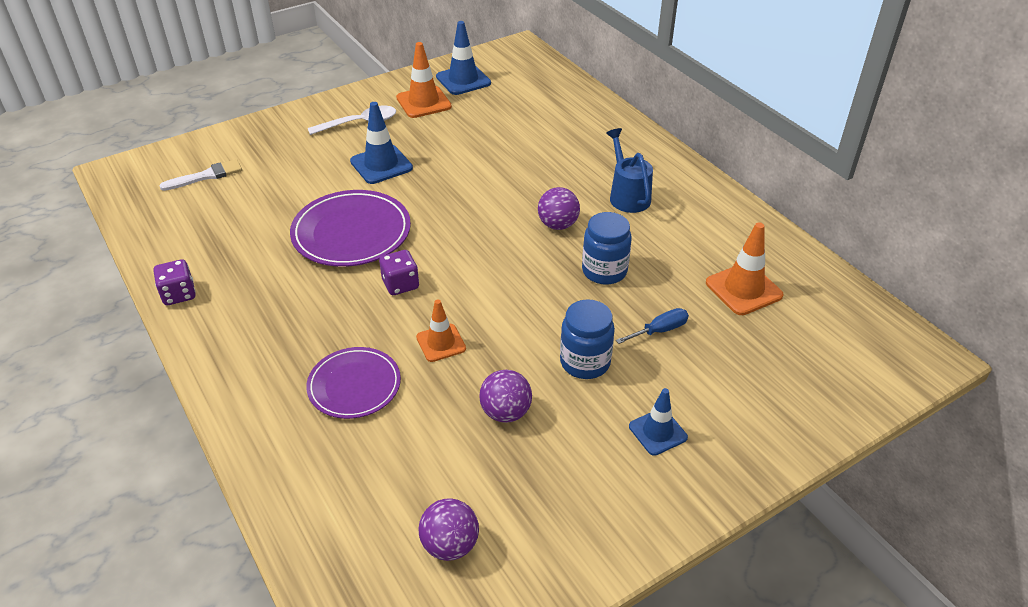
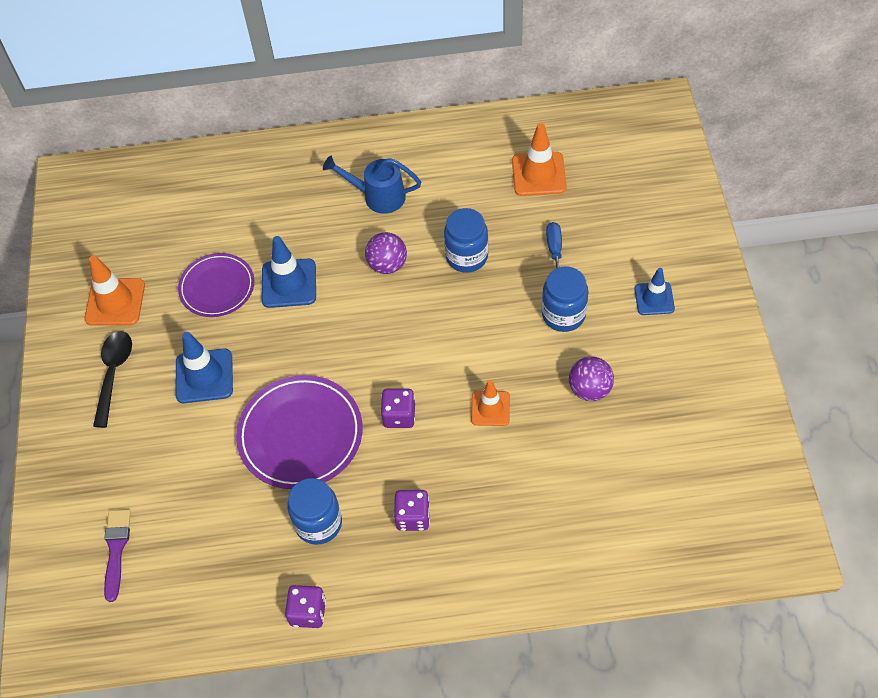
camera: 60 degrees left, 15 degrees up
white brush [159,159,242,191] -> purple brush [104,509,131,602]
purple plate [306,347,401,419] -> purple plate moved to [178,253,254,317]
white spoon [308,106,396,135] -> black spoon [93,331,132,428]
purple ball [419,498,479,561] -> none
blue traffic cone [436,21,491,95] -> blue traffic cone moved to [261,236,316,308]
none -> blue jar [288,478,342,545]
none -> purple dice [394,490,430,531]

